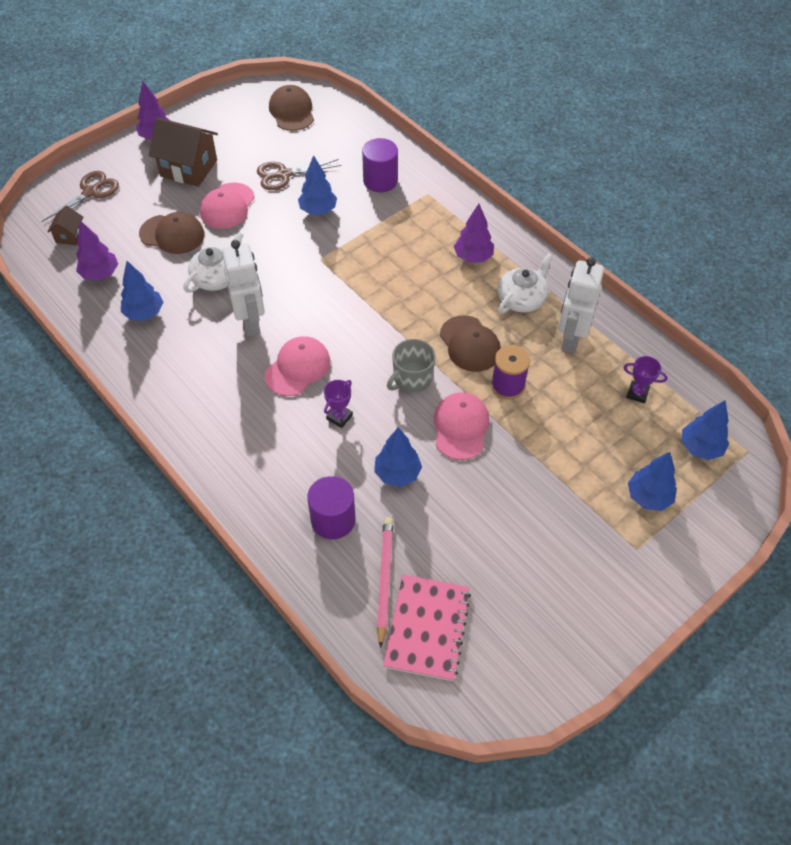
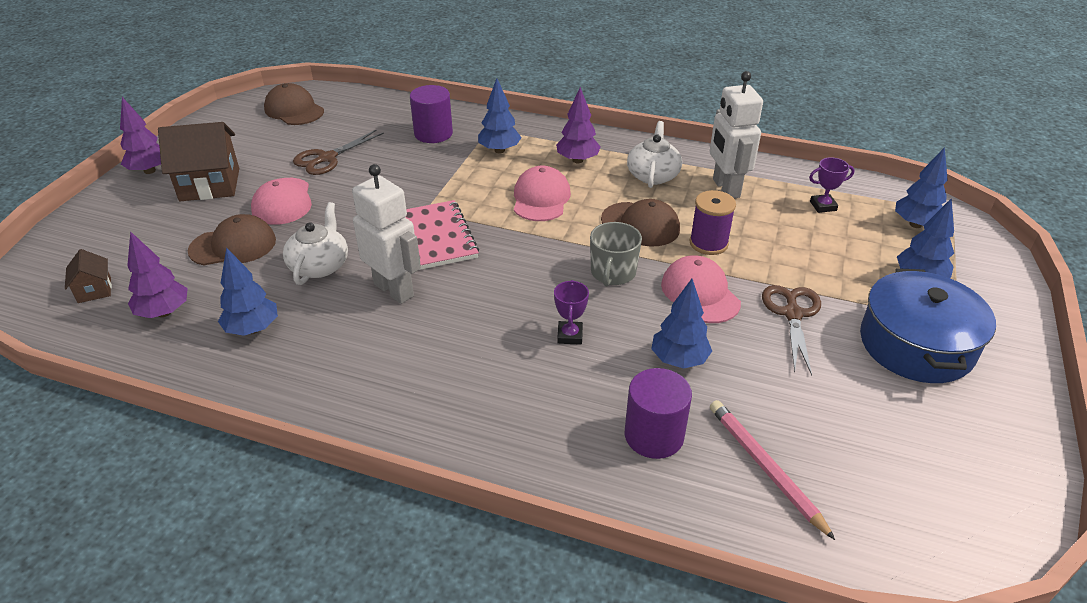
camera: 30 degrees left, 15 degrees down
brown scissors [41,171,119,228] -> brown scissors moved to [762,285,821,376]
pink cap [264,336,330,396] -> pink cap moved to [514,166,571,221]
blue tree [298,155,337,215] -> blue tree moved to [478,78,522,153]
pink notebook [383,575,471,681] -> pink notebook moved to [405,200,479,270]
none -> blue pot [860,268,996,383]

